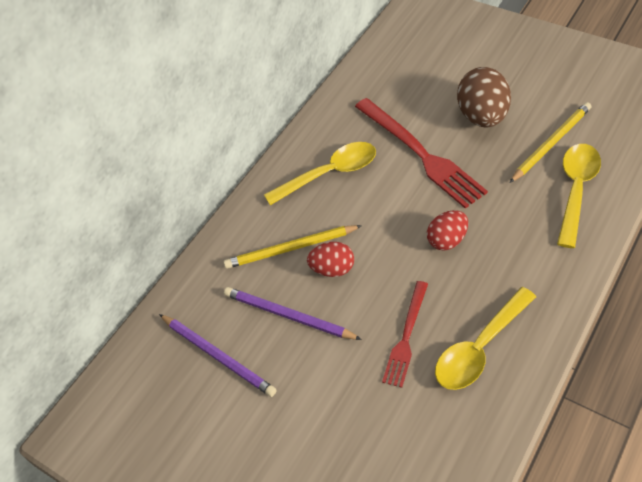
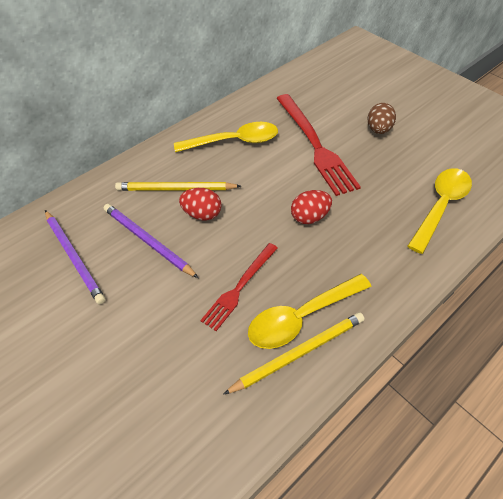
camera: 10 degrees right, 0 degrees up
brown egg [457,67,511,127] -> brown egg [368,103,396,134], size x0.60
yellow pencil [509,102,591,183] -> yellow pencil moved to [223,312,365,395]

